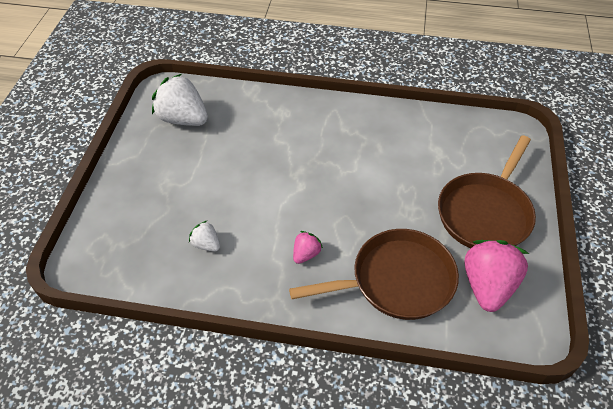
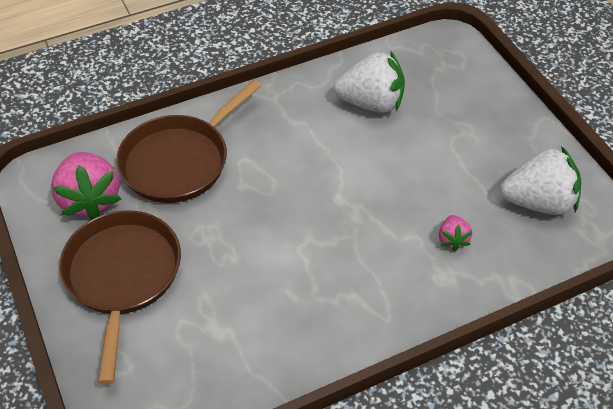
camera: 145 degrees right, 0 degrees up
white strawberry [189,221,220,252] -> white strawberry [334,52,405,113], size x2.04
pink strawberry [293,231,323,264] -> pink strawberry moved to [439,215,472,251]

